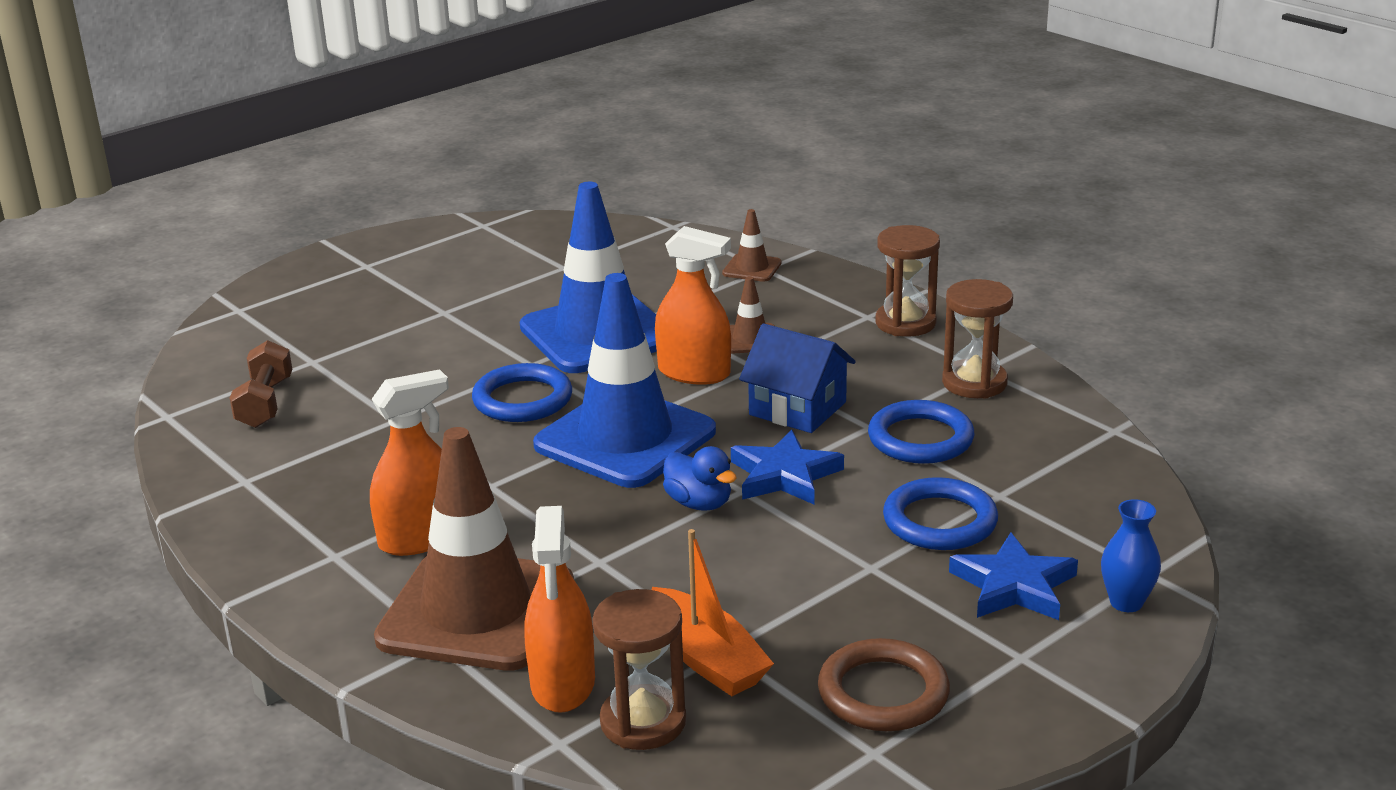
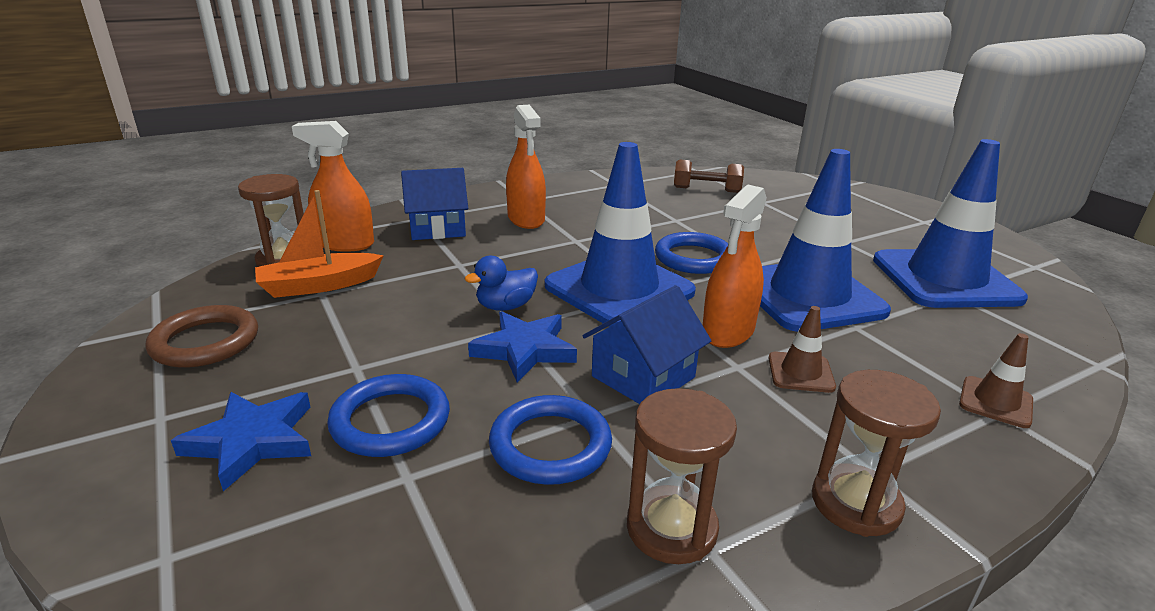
camera: 100 degrees right, 0 degrees up
brown traffic cone [374,427,574,671] -> blue house [401,168,468,240]
blue vase [1101,499,1161,612] -> none
none -> blue traffic cone [873,139,1028,308]

